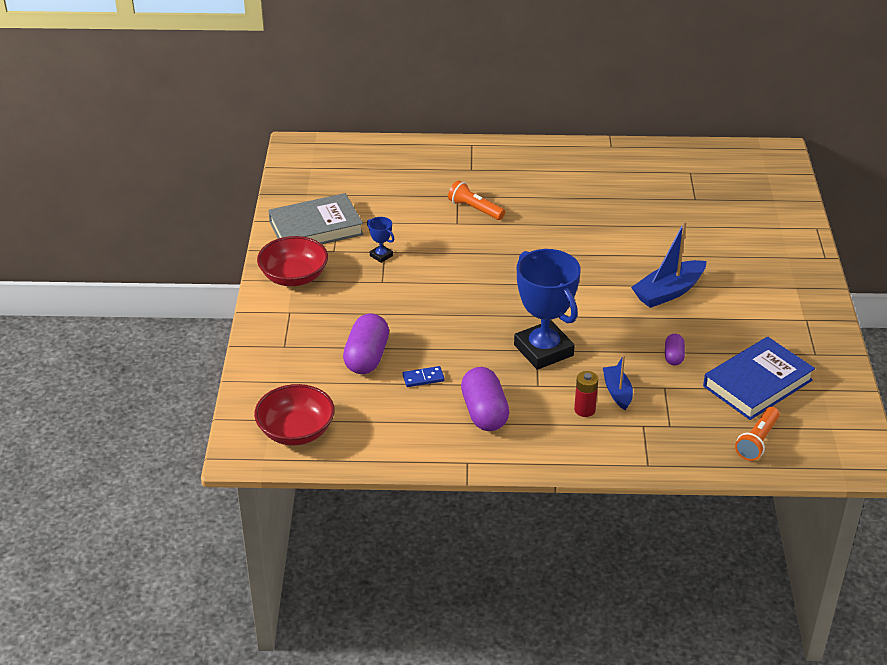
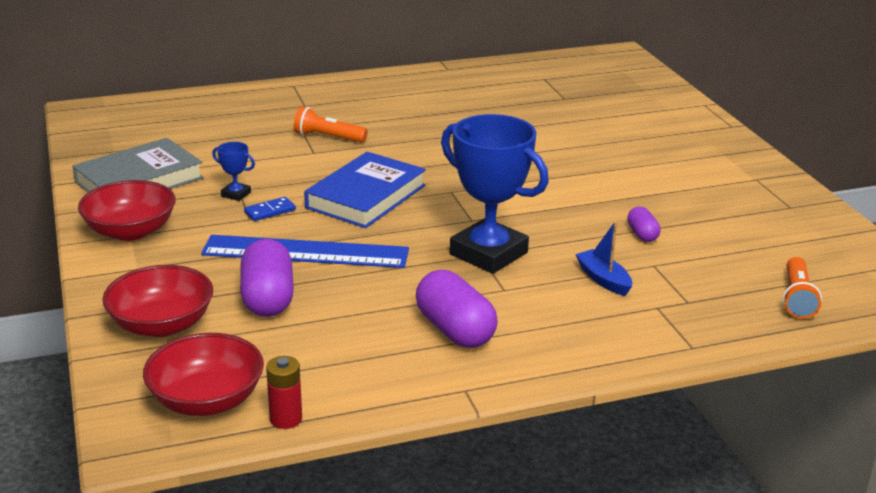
camera: 20 degrees left, 10 degrees down
blue domino [403,366,445,387] -> blue domino moved to [244,197,296,221]
red battery [574,371,598,417] -> red battery moved to [266,356,302,429]
blue boat [631,221,706,308] -> none
blue book [703,337,815,420] -> blue book moved to [304,152,426,228]
none -> red bowl [102,265,213,337]
none -> blue ruler [201,235,409,268]

